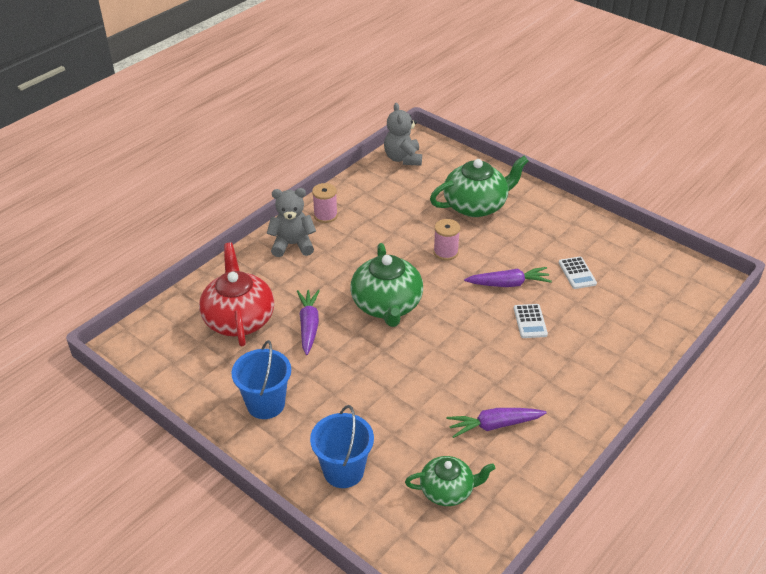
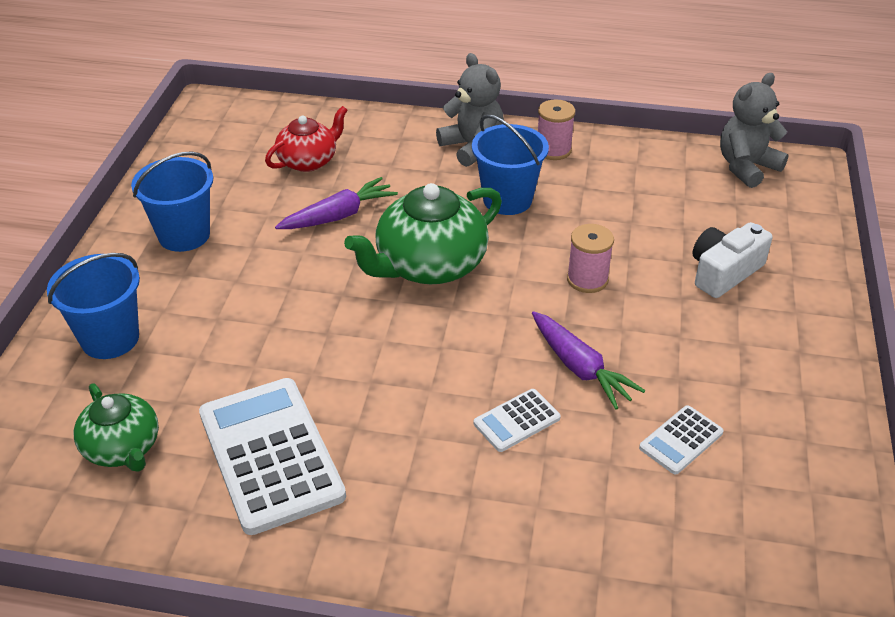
camera: 60 degrees right, 0 degrees up
red teapot [199,243,274,346] -> red teapot [265,106,348,172], size x0.61
green teapot [430,156,528,217] -> white camera [692,222,772,298]
purple carrot [447,408,547,438] -> white calculator [199,378,346,535]
none -> blue bucket [472,114,549,215]

